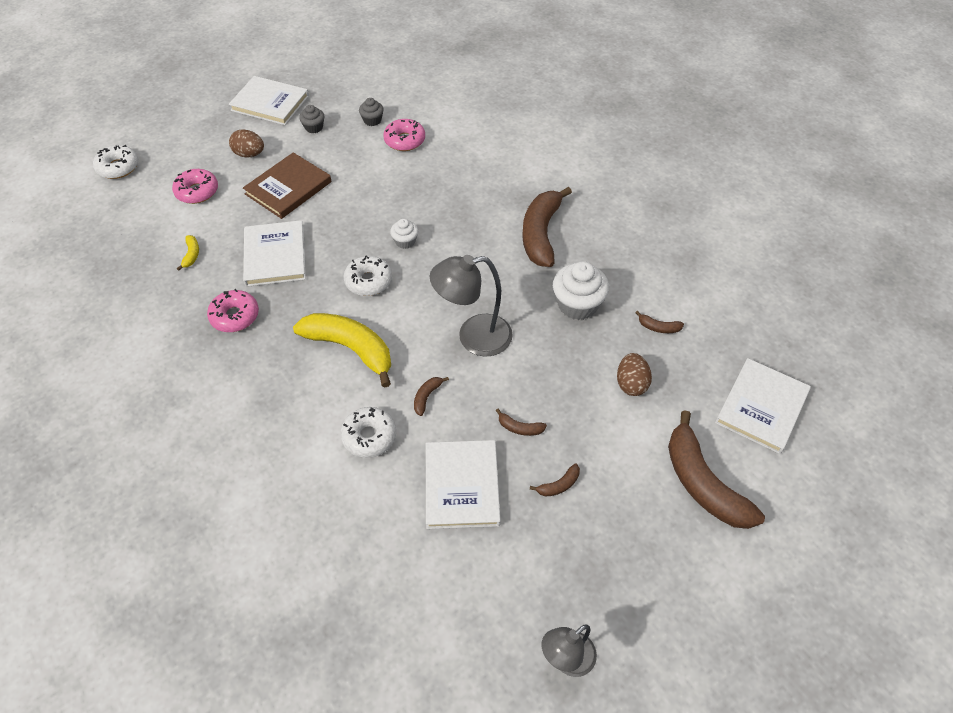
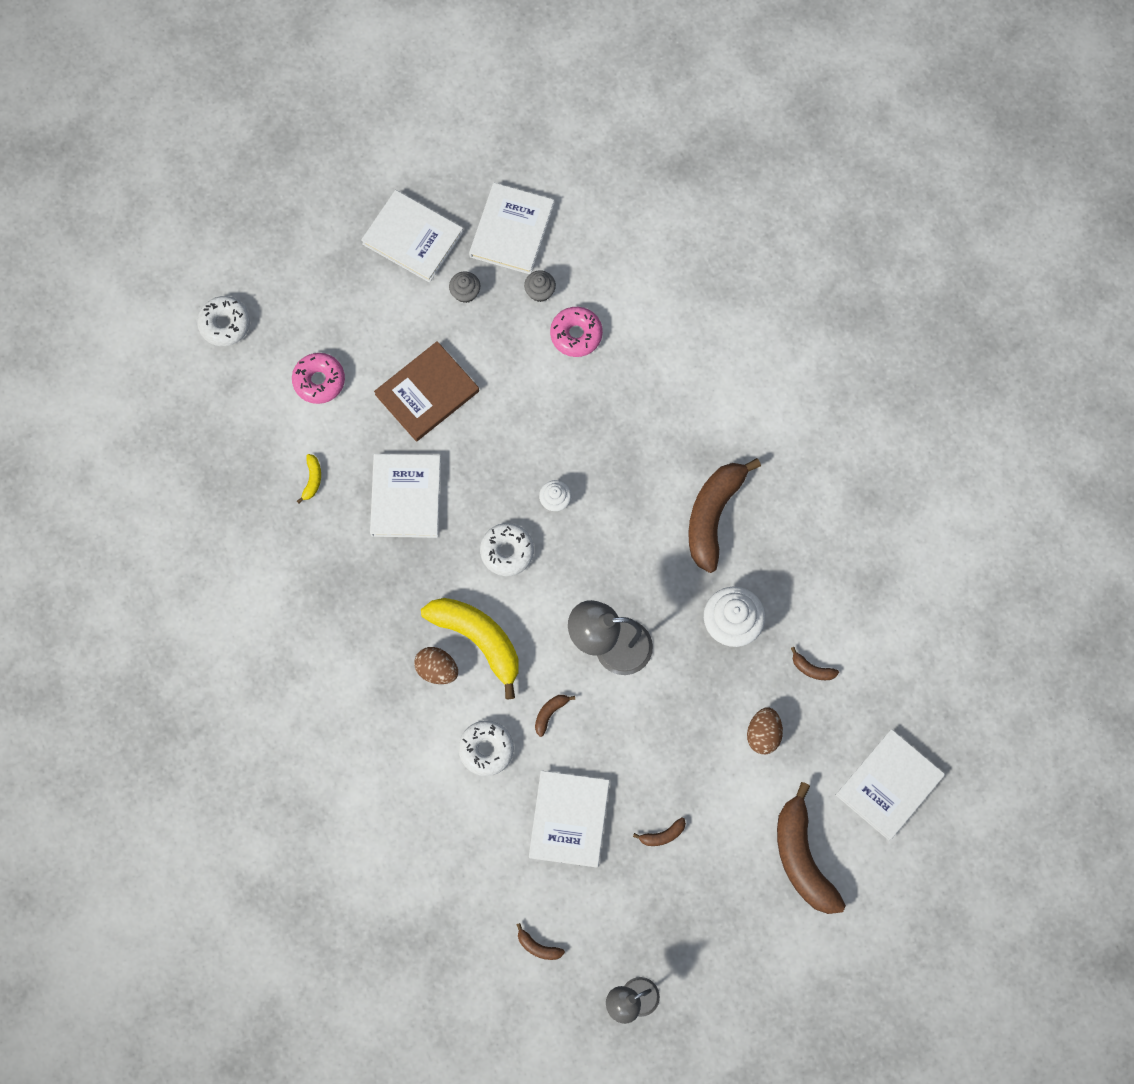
camera: 10 degrees right, 20 degrees up
pink donut [207,289,259,332] -> none
brown egg [229,129,264,158] -> brown egg moved to [414,647,458,684]
brown banana [496,409,547,436] -> brown banana moved to [516,923,565,960]
none -> white book [469,183,554,274]

